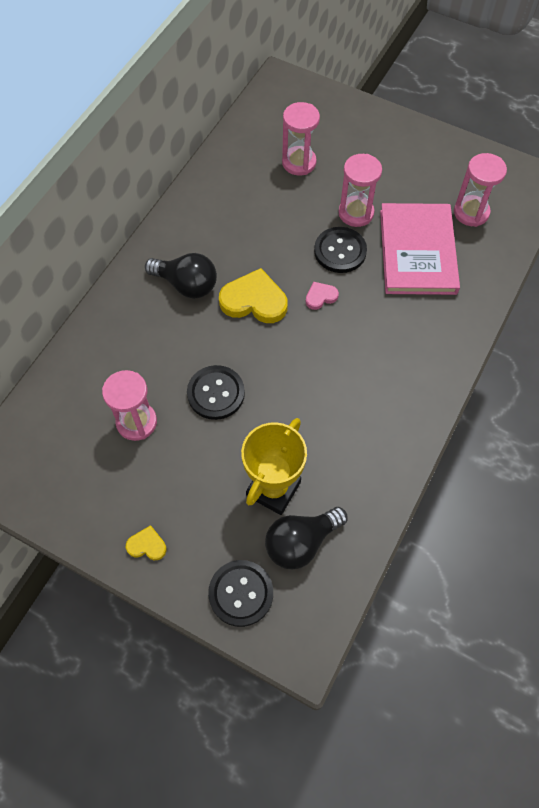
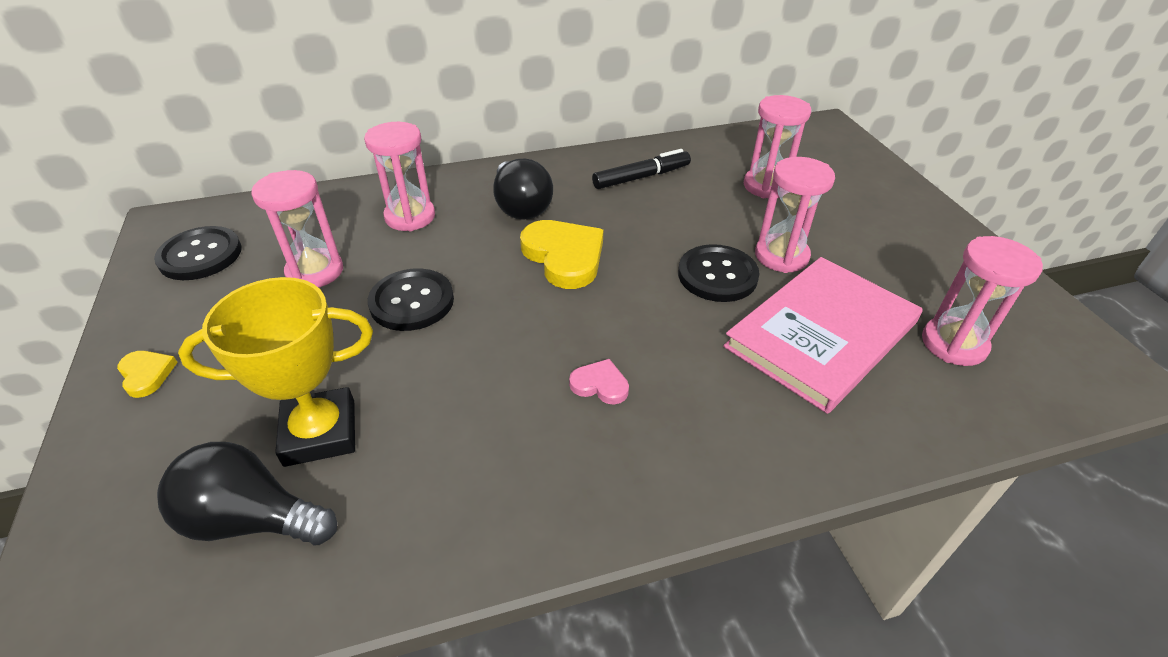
camera: 45 degrees right, 20 degrees down
black button [208,560,273,627] -> black button moved to [154,226,242,280]
pink heart [306,282,339,310] -> pink heart moved to [569,359,629,405]
none -> pink hourglass [364,122,435,231]
none -> black marker [592,149,691,189]

